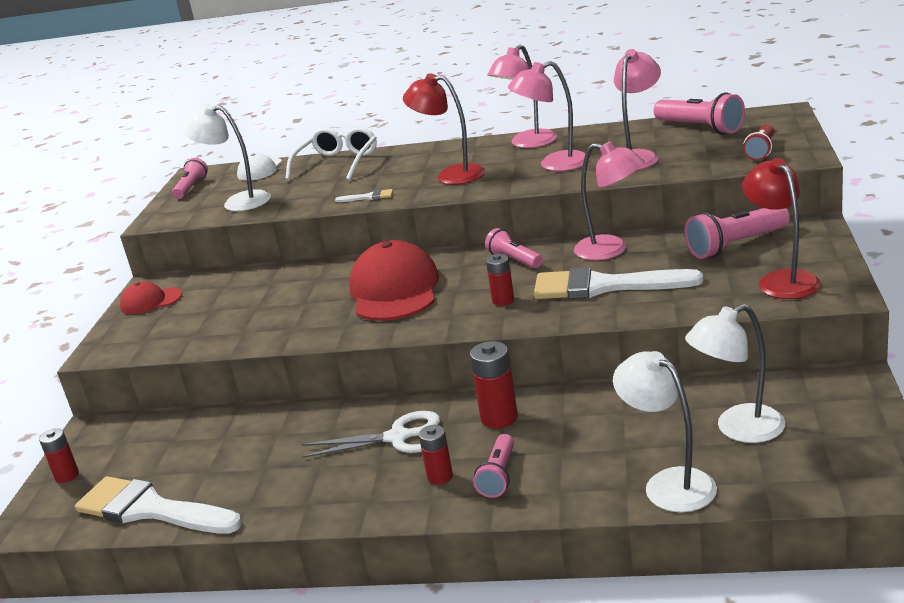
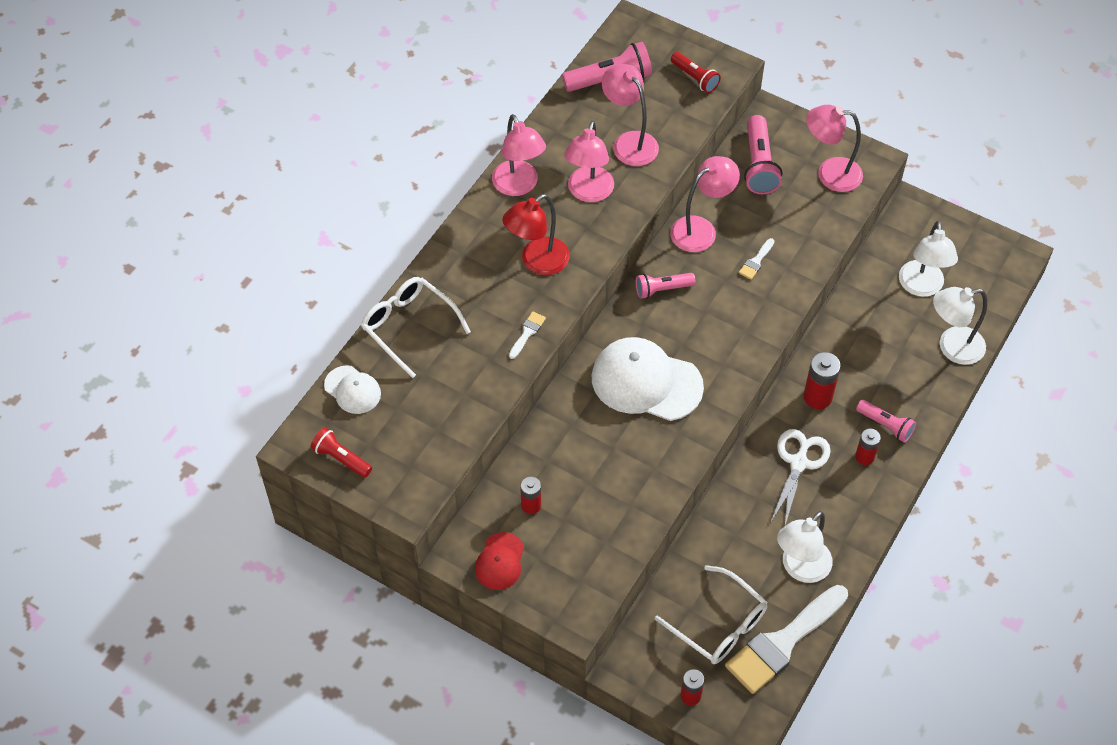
camera: 70 degrees left, 30 degrees up
pink flashlight [172,158,208,199] -> red flashlight [311,427,372,478]
white lamp [183,104,271,211] -> white lamp moved to [777,511,833,583]
red cap [349,240,439,321] -> white cap [592,337,704,421]
red battery [486,254,514,306] -> red battery moved to [520,477,541,514]
white brush [534,267,703,299] -> white brush [739,238,774,280], size x0.41
red lamp [742,158,821,299] -> pink lamp [806,105,863,192]
none -> white glasses [655,565,768,664]

